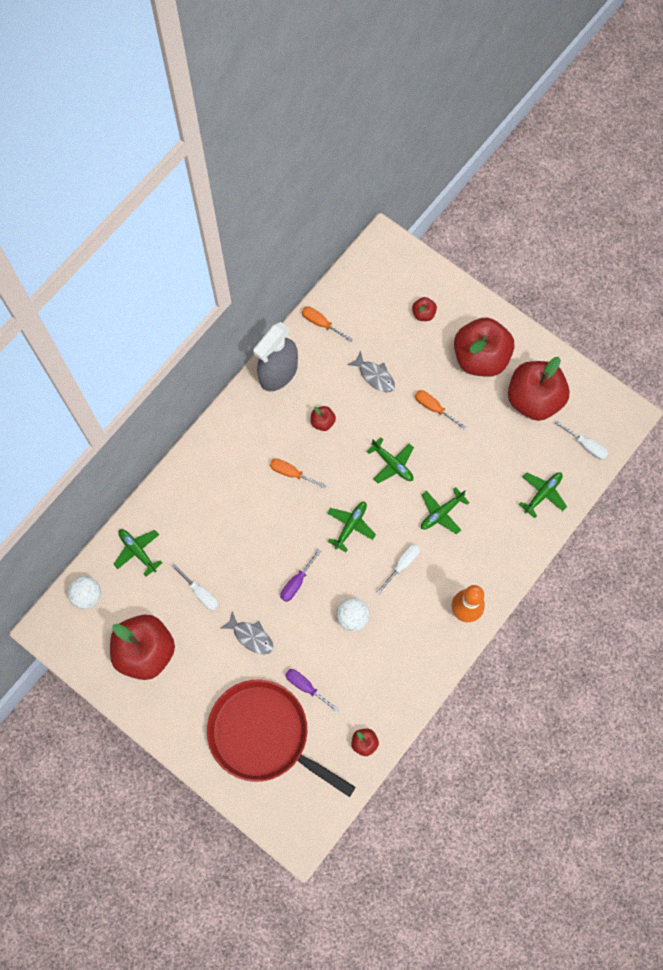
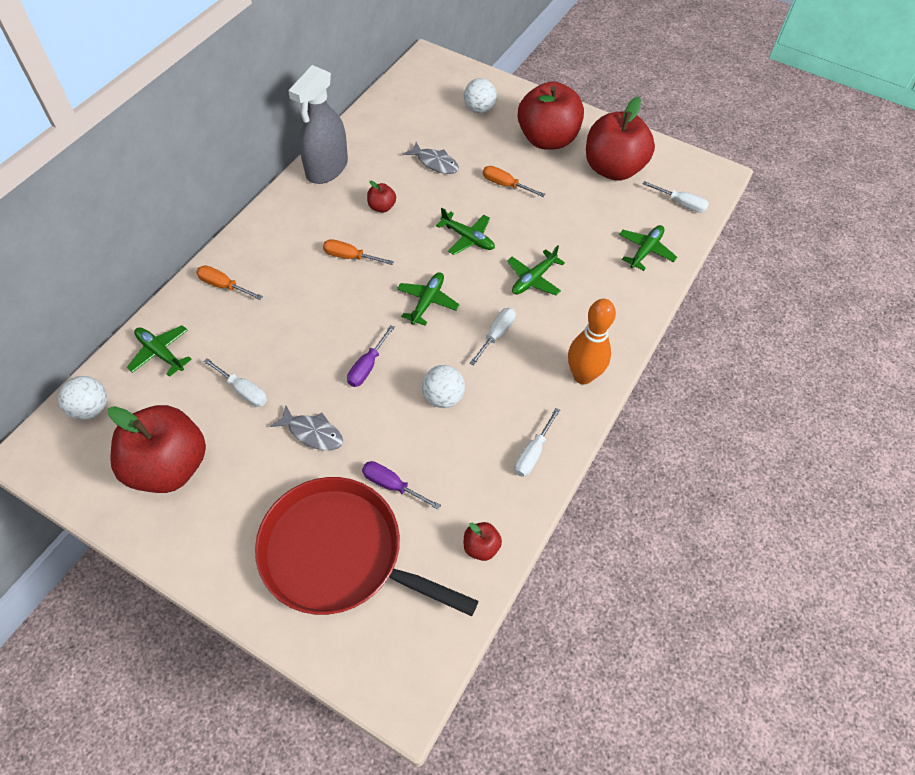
camera: 10 degrees left, 15 degrees down
orange screwdriver [302,307,353,342] -> orange screwdriver moved to [196,265,263,300]
red apple [412,297,437,321] -> white ball [464,78,497,113]
none -> white screwdriver [515,408,560,477]

